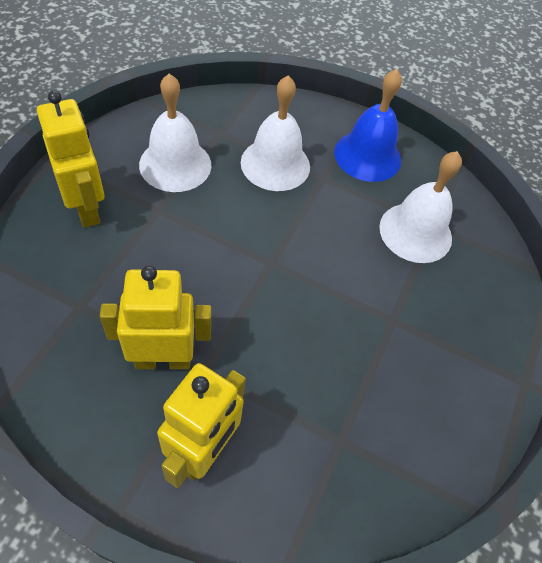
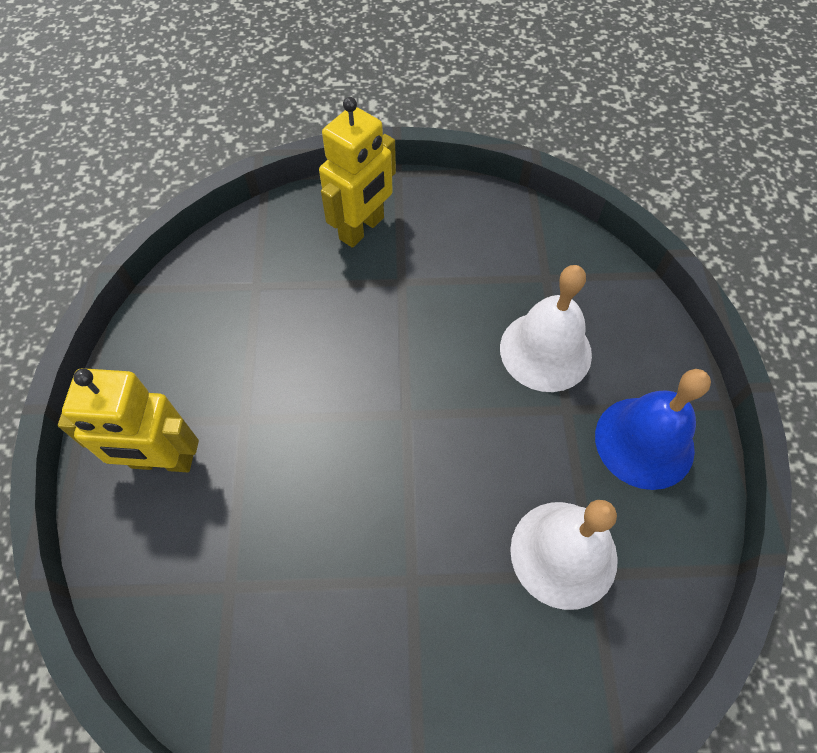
camera: 70 degrees right, 5 degrees up
yellow robot [100,265,211,369] -> none
white bell [139,74,211,192] -> none

